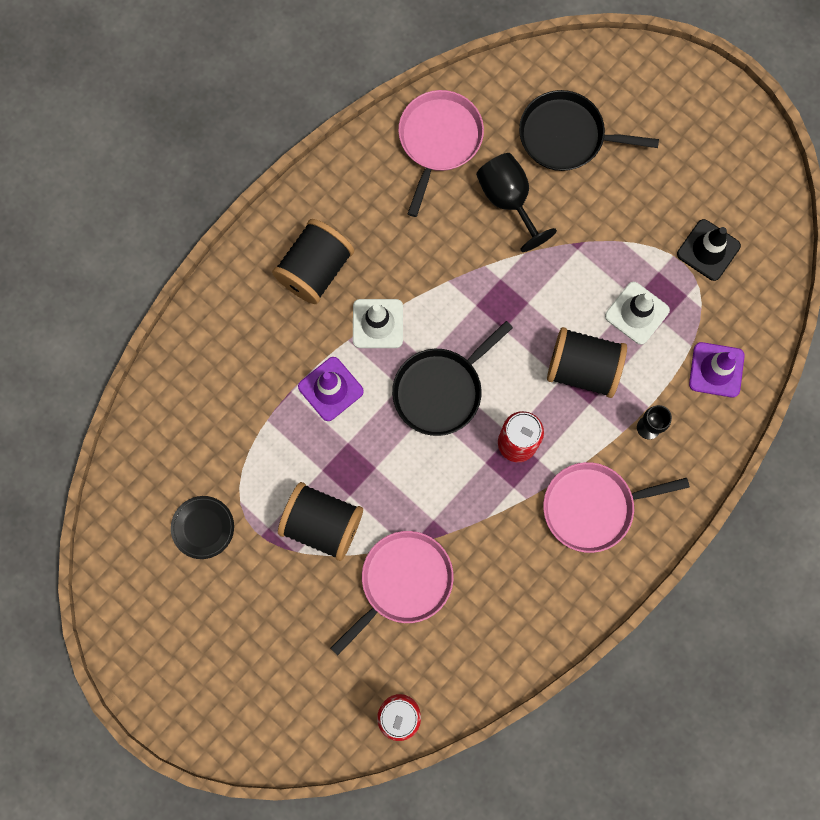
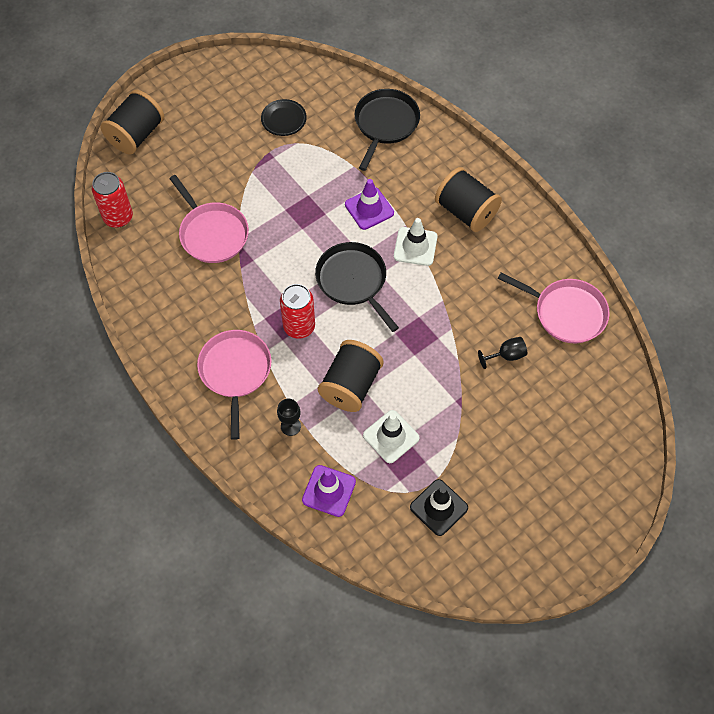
camera: 100 degrees right, 15 degrees down
black spool [278,482,363,561] -> black spool moved to [101,90,164,155]
black goblet [476,153,557,252] -> black goblet [478,337,527,369], size x0.58
black pan [519,90,659,171] -> black pan moved to [355,89,420,171]

